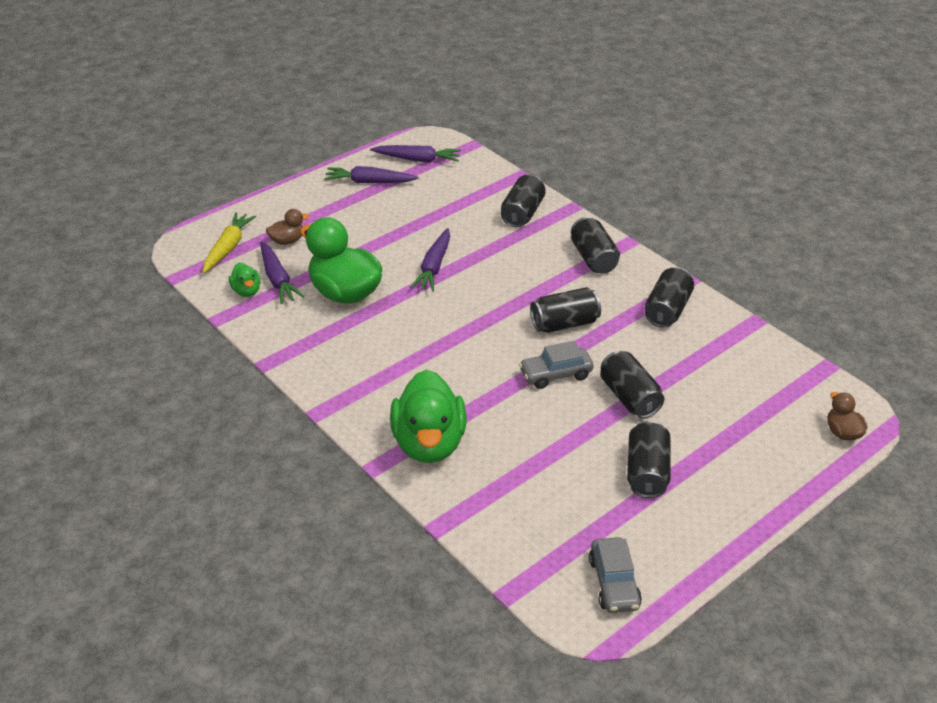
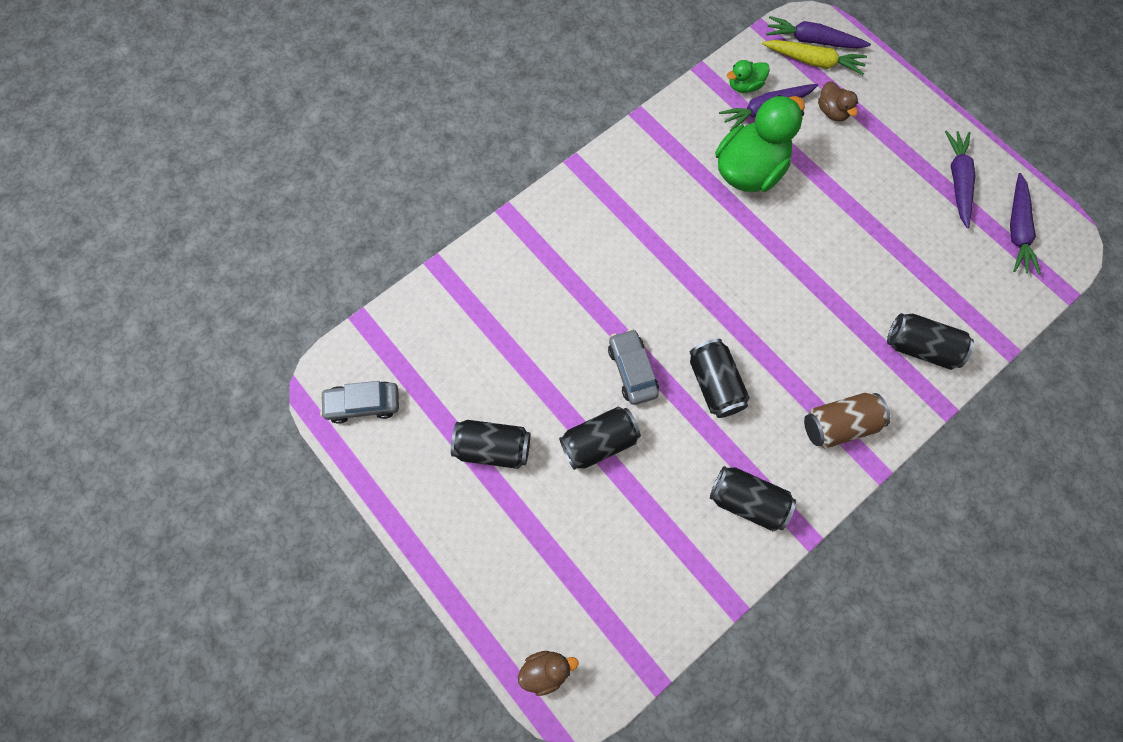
camera: 90 degrees right, 30 degrees up
green duck [390,370,467,463] -> none
purple carrot [410,228,450,292] -> purple carrot moved to [766,16,871,48]
black can [571,217,620,274] -> brown can [804,393,890,448]

